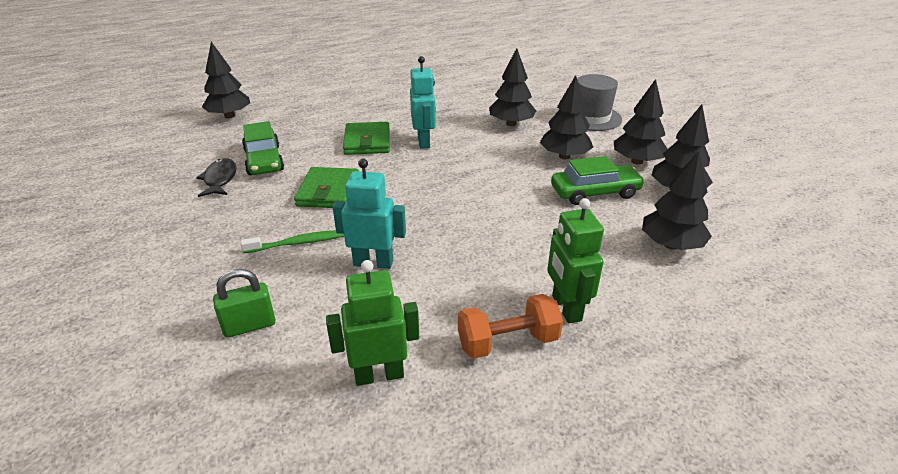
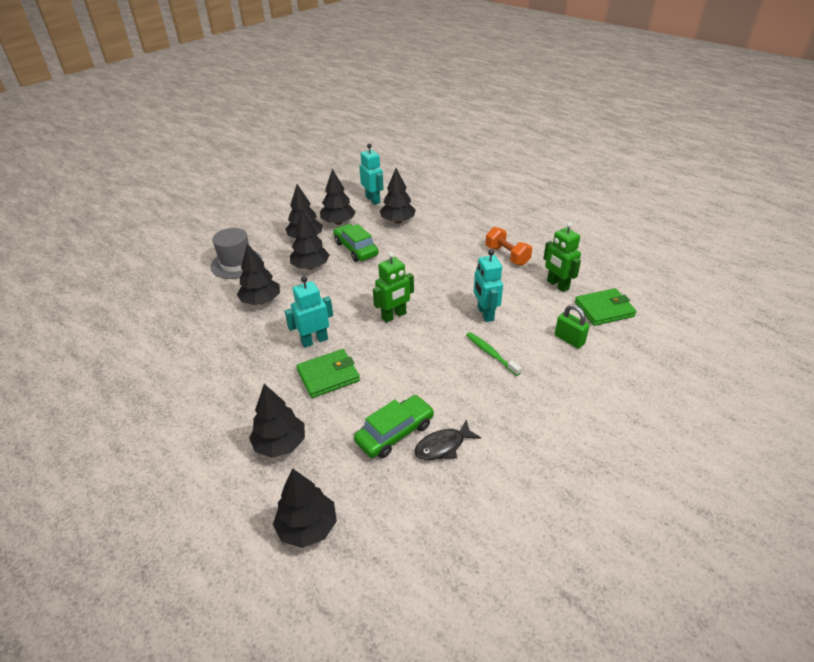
camera: 110 degrees left, 5 degrees up
green wallet [294,167,359,208] -> green wallet moved to [575,288,637,326]
green robot [547,198,604,323] -> green robot moved to [373,252,414,323]
none -> black tree [249,384,305,458]
none -> turquoise robot [359,144,383,205]

